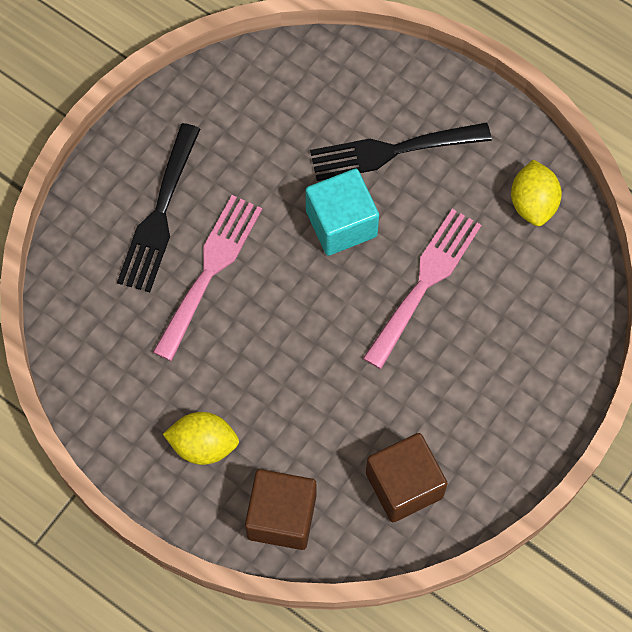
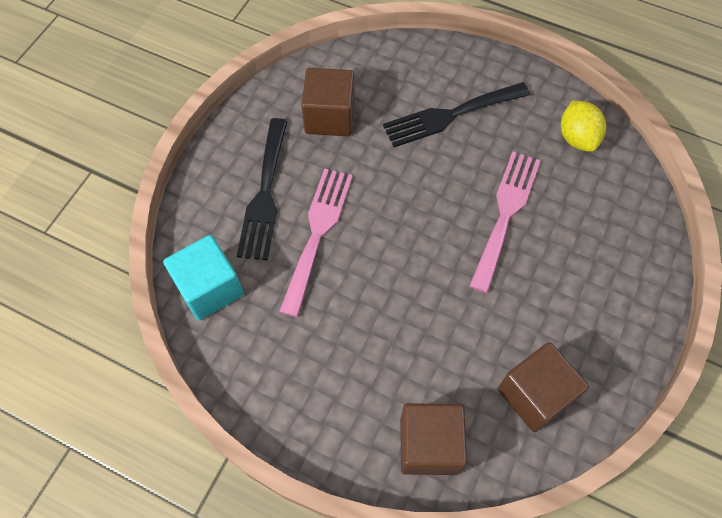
camera: 10 degrees left, 5 degrees down
yellow lemon [163,412,239,465] -> none
turquoise cube [306,169,379,256] -> turquoise cube moved to [163,235,244,320]
none -> brown cube [301,68,355,136]

